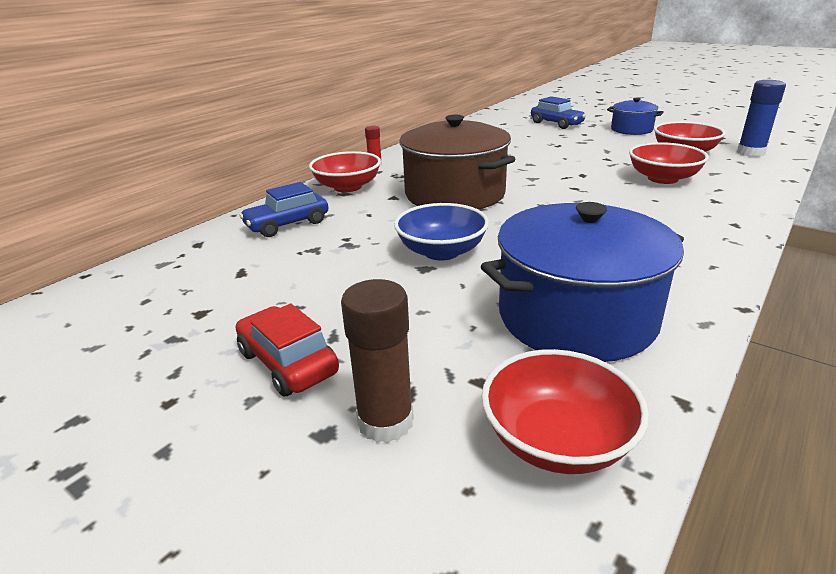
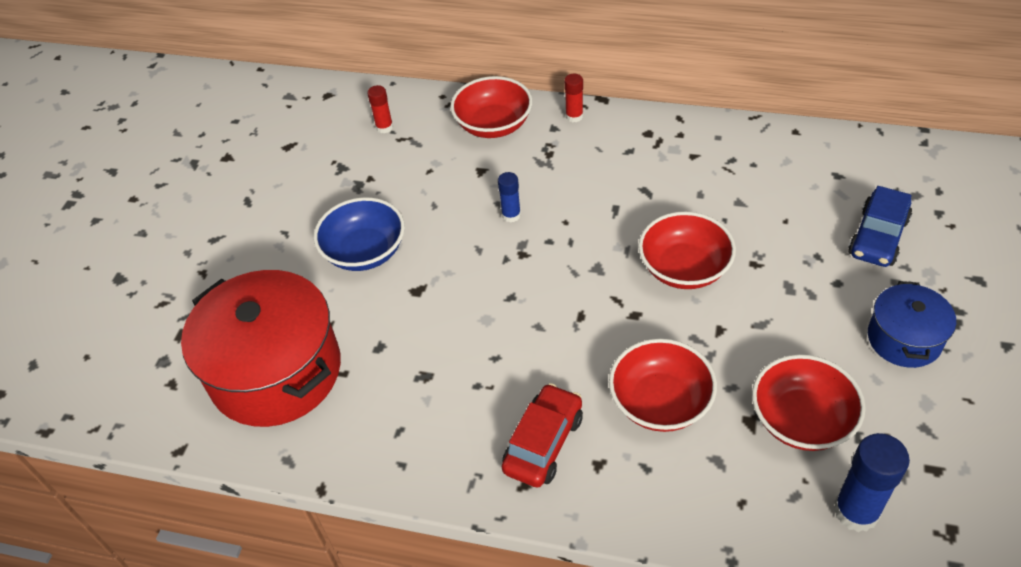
camera: 70 degrees right, 20 degrees up
red car [236,304,339,396] -> red car moved to [502,383,583,488]
blue car [239,182,328,237] -> red glue stick [367,85,393,133]
brown glue stick [341,279,414,443] -> none
brown pot [399,115,515,209] -> blue glue stick [498,172,521,223]
blue pot [481,202,684,362] -> red pot [181,270,341,427]
red bowl [482,349,649,474] -> red bowl moved to [638,212,736,289]

